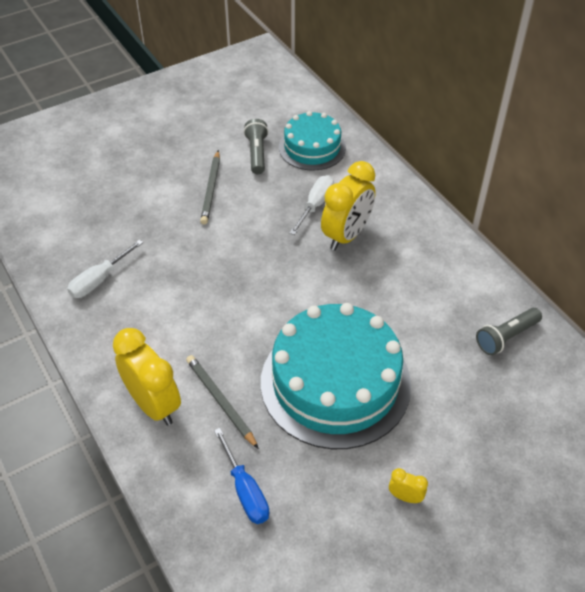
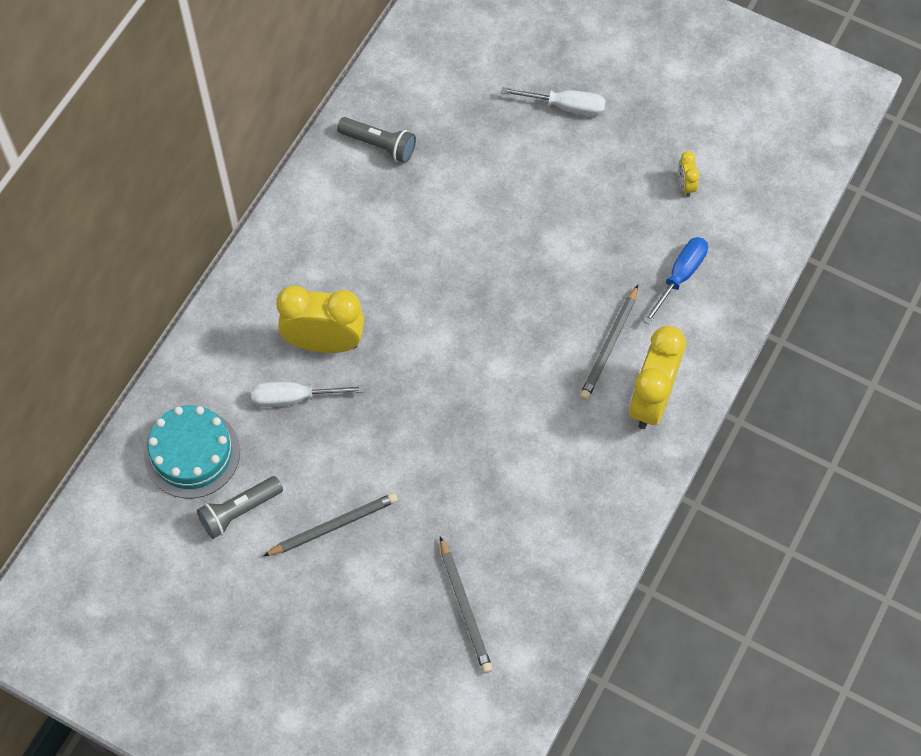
camera: 120 degrees left, 15 degrees up
white screwdriver [67,240,143,298] -> white screwdriver moved to [501,87,606,116]
turquoise cake [261,303,411,449] -> none
yellow clock [389,468,428,503] -> yellow clock moved to [678,151,699,197]
none -> grey pencil [440,537,493,673]

